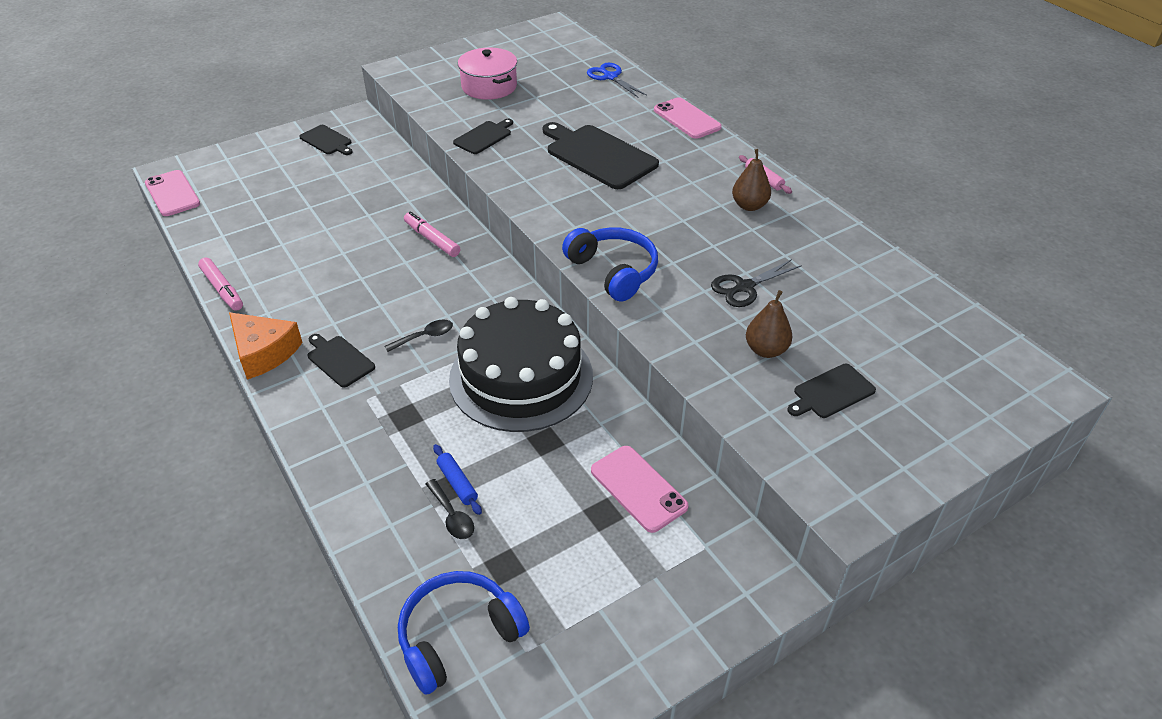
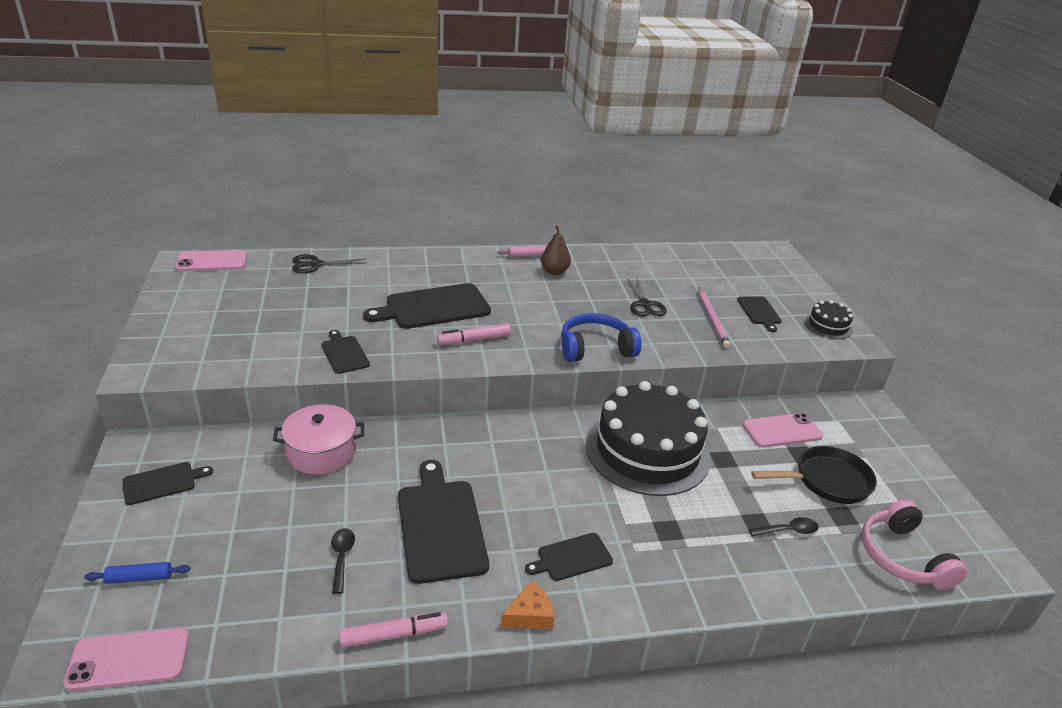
camera: 70 degrees left, 10 degrees down
orange cheese [229,312,303,380] -> orange cheese [501,581,555,629], size x0.63
black spoon [385,319,453,352] -> black spoon moved to [331,528,355,594]
blue headphones [398,571,530,695] -> pink headphones [861,500,968,590]
pink marker [404,211,460,257] -> pink marker moved to [436,323,511,345]
blue rolling pin [433,444,482,515] -> blue rolling pin moved to [84,562,190,584]
pink pot [458,48,517,100] -> pink pot moved to [273,404,364,475]
blue scissors [587,63,647,97] -> black scissors [292,254,366,273]
pink phone [654,97,722,139] -> pink phone moved to [175,250,247,271]
brown pear [746,290,793,358] -> pink pencil [698,288,731,348]
none -> black cutting board [398,460,489,584]
none -> black pan [751,446,877,504]
none -> black cake [804,300,853,339]

